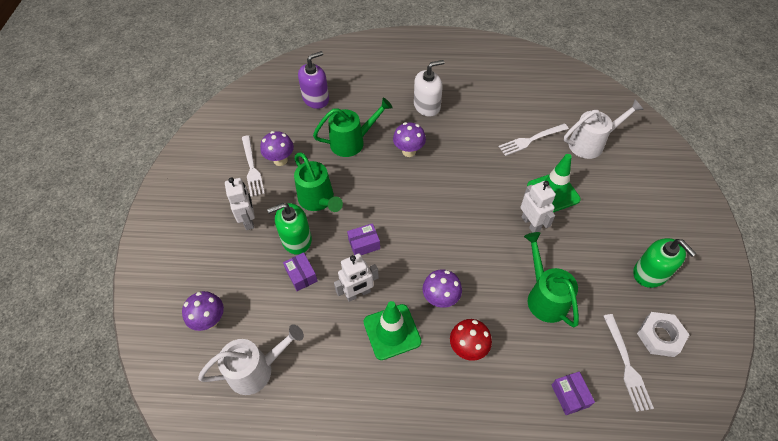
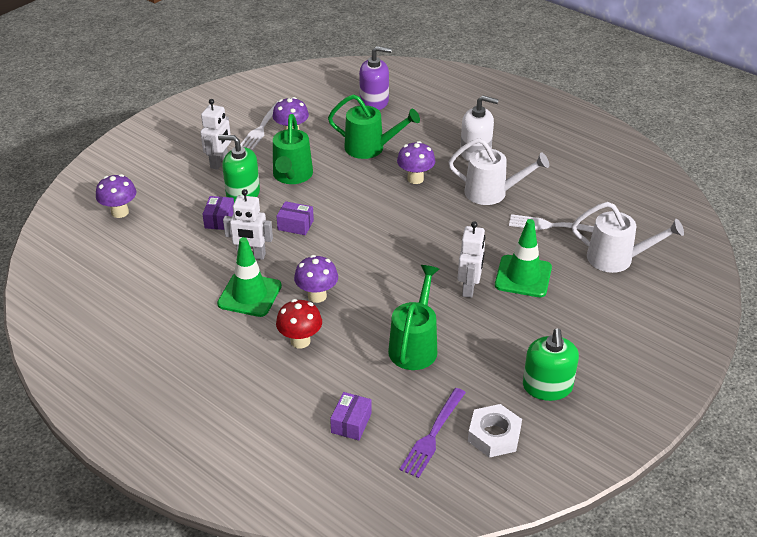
camera: 35 degrees right, 15 degrees down
white watering can [198,324,304,395] -> white watering can moved to [448,138,549,205]
white fork [604,314,654,412] -> purple fork [400,388,466,478]

